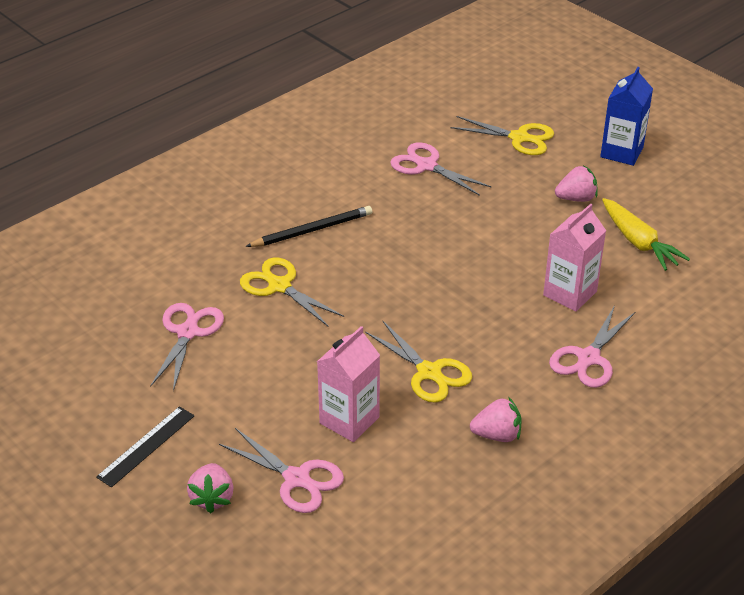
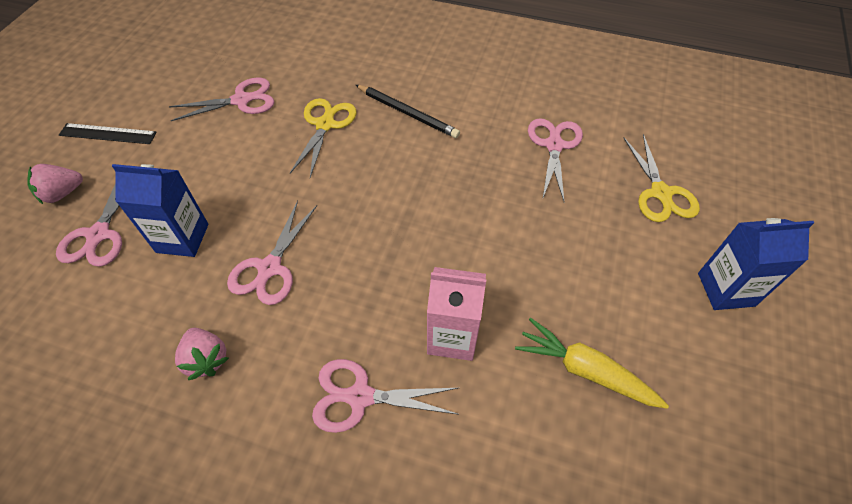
camera: 60 degrees right, 15 degrees up
pink carton [317,326,380,442] -> blue carton [112,164,209,257]
yellow scissors [365,320,472,403] -> pink scissors [227,200,317,305]
pink strawberry [555,165,598,202] -> none
yellow carrot [602,198,690,271] -> yellow carrot turned 90 degrees clockwise [515,318,669,409]

